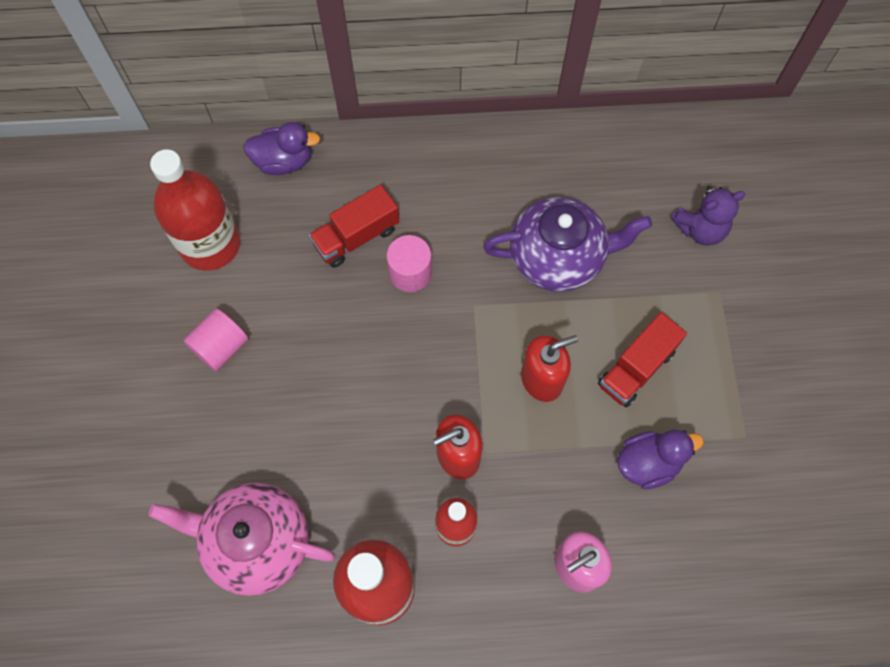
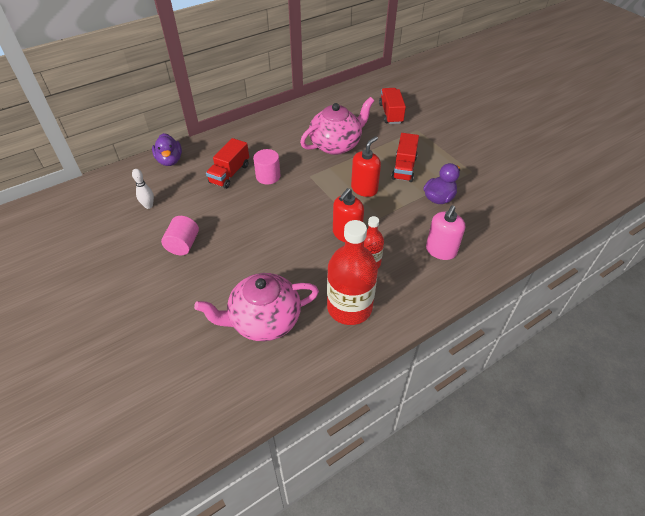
camera: 30 degrees left, 20 degrees down
red bottle [150,149,241,271] -> white bowling pin [132,169,154,209]
purple duck [243,122,320,175] -> purple duck turned 105 degrees clockwise [152,133,182,166]
purple teapot [483,197,652,292] -> pink teapot [300,97,374,155]
purple teddy bear [671,186,745,246] -> red truck [379,88,406,124]

